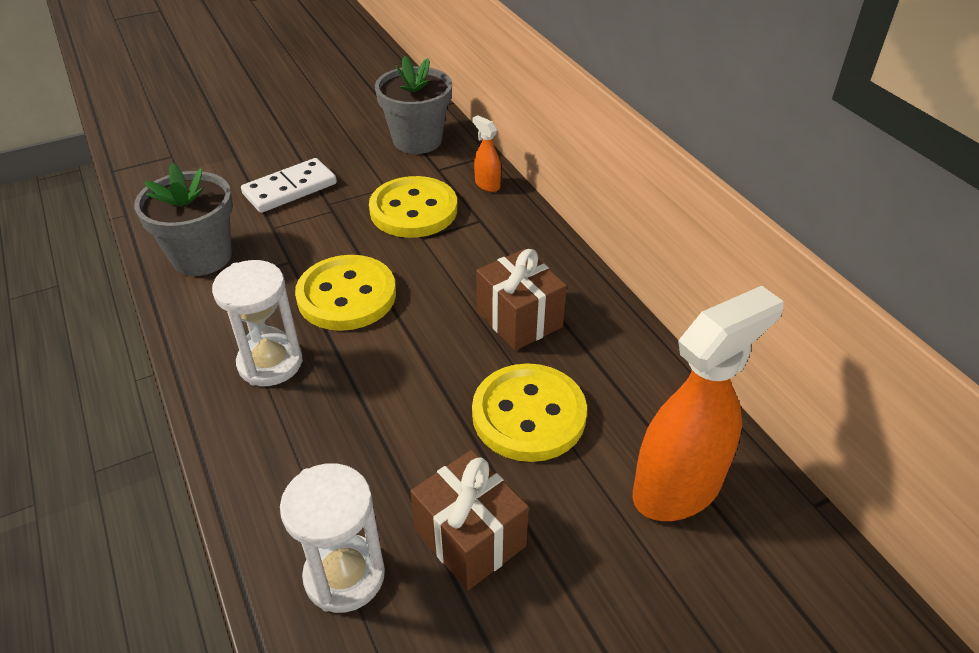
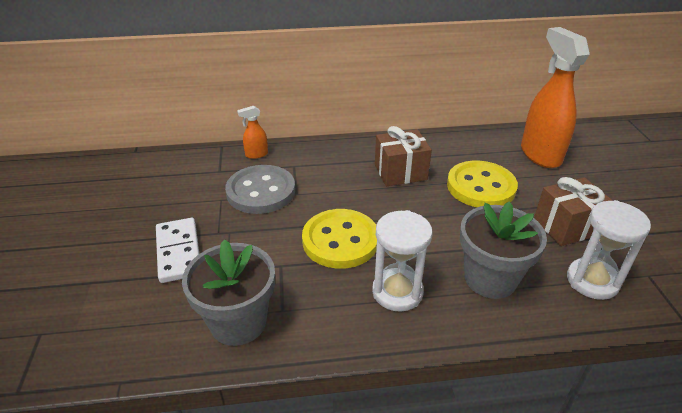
camera: 70 degrees left, 5 degrees down
yellow button [369,176,457,238] -> grey button [225,165,295,214]
grey flower pot [375,56,452,154] -> grey flower pot moved to [460,201,547,299]

